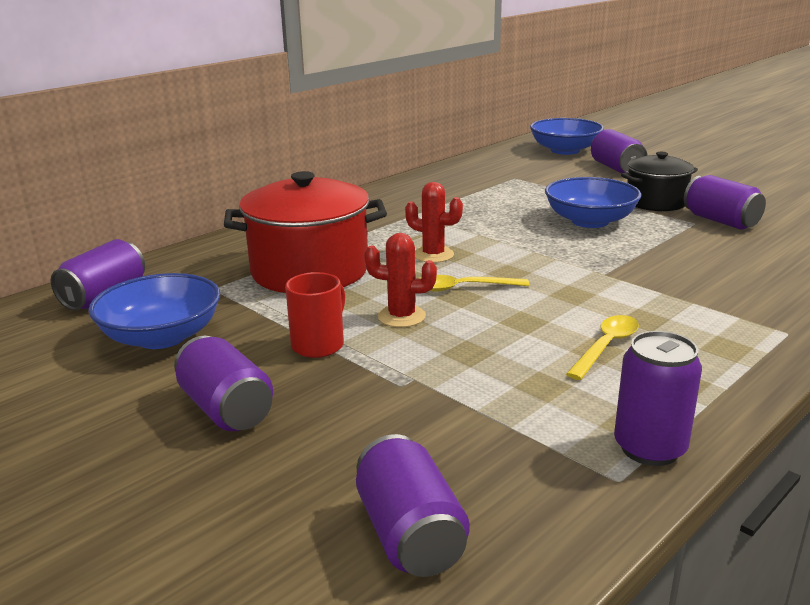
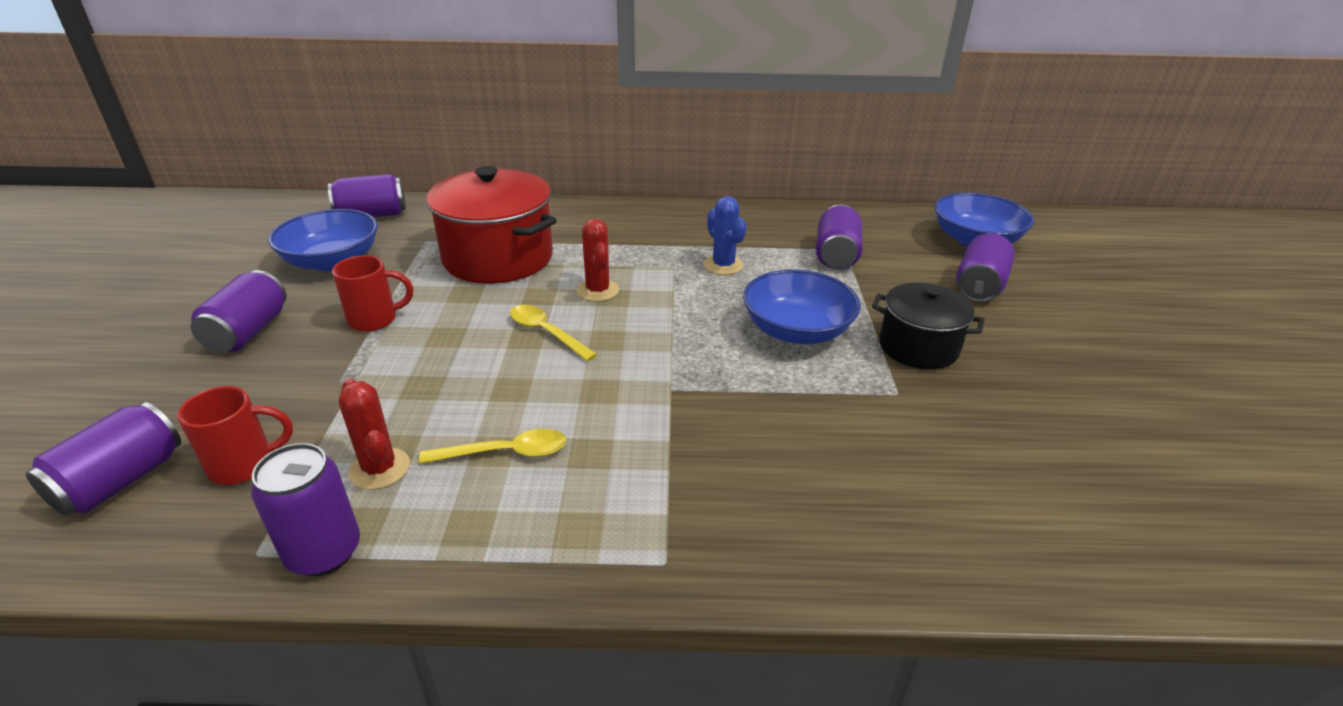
camera: 45 degrees right, 10 degrees up
red cactus [364,233,437,327] -> red cactus moved to [339,378,410,490]
purple can [684,175,766,230] -> purple can moved to [816,204,862,269]
none -> red mug [177,386,293,485]
none -> blue cactus [704,196,747,275]

